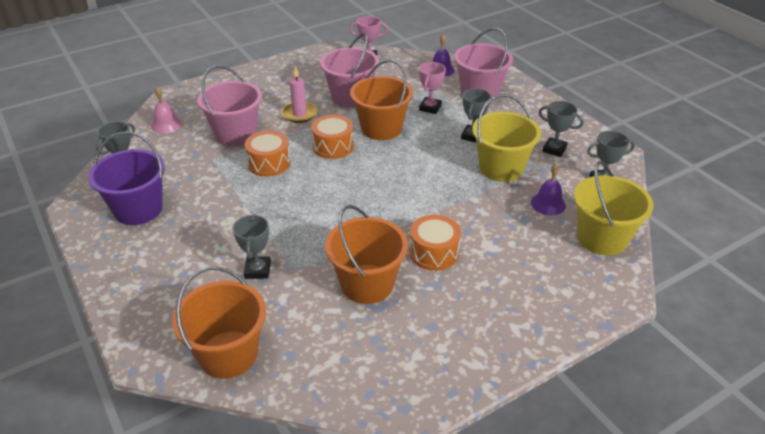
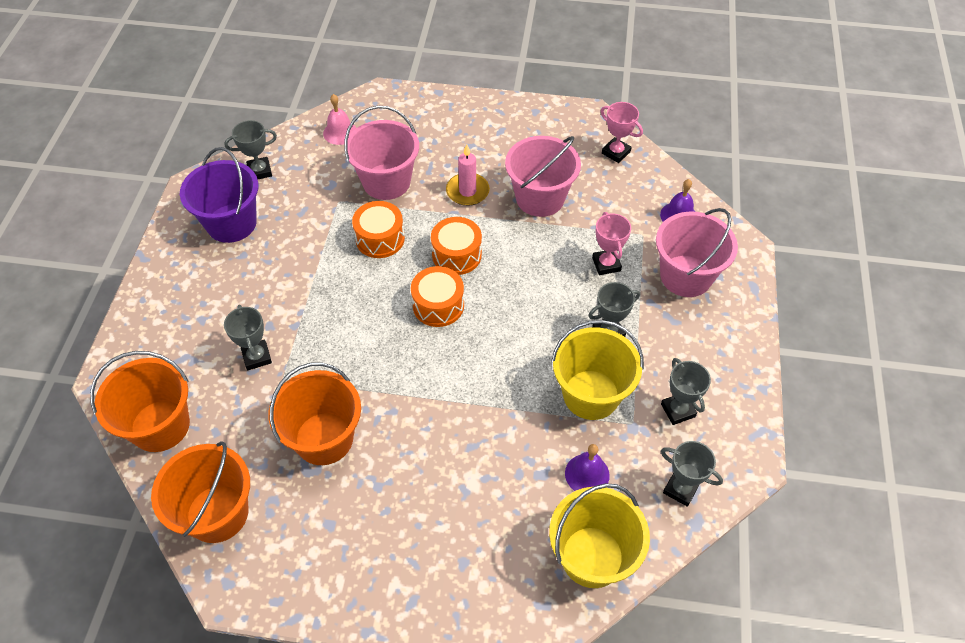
camera: 40 degrees right, 15 degrees up
grey trophy [233,214,271,279] -> grey trophy turned 60 degrees counterclockwise [224,305,272,370]
orange bucket [350,60,413,140] -> orange bucket moved to [151,441,250,543]
orange drum [410,215,461,271] -> orange drum moved to [411,266,464,327]
pink trophy [419,62,446,114] -> pink trophy turned 75 degrees counterclockwise [592,212,631,275]

